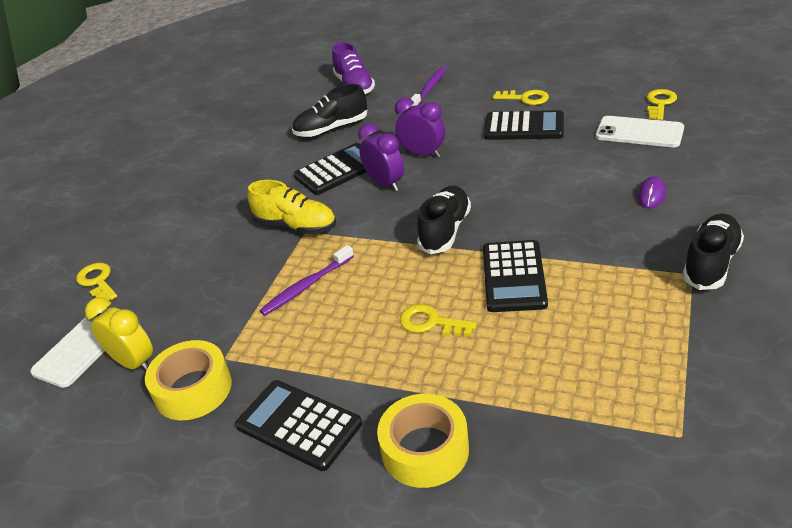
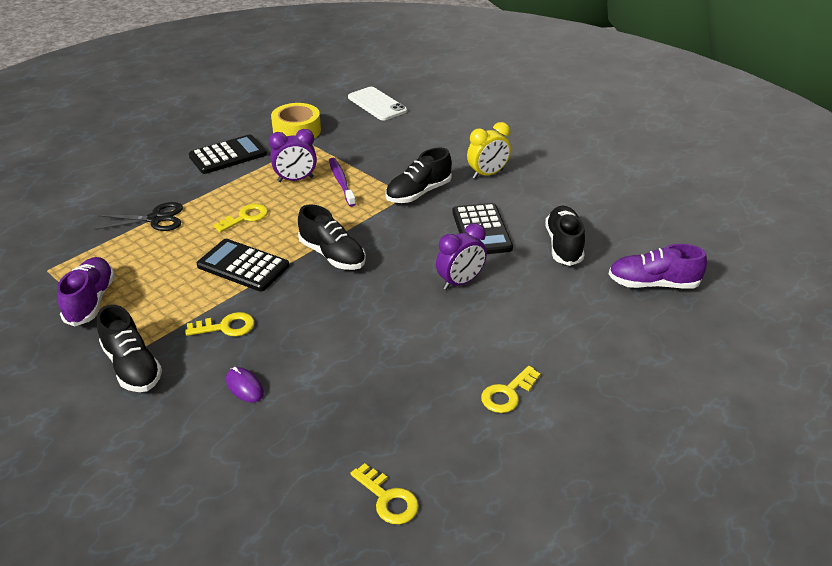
camera: 110 degrees right, 0 degrees up
yellow key [76,263,117,300] -> yellow key moved to [185,312,255,336]
yellow clock [85,297,153,371] -> yellow clock moved to [467,122,511,179]
yellow shoe [248,180,336,234] -> black shoe [385,147,452,203]
purple clock [358,123,404,192] -> purple clock moved to [269,129,317,182]
yellow tape [377,394,469,488] -> none
purple toothbrush [410,66,447,107] -> none
black calculator [484,110,564,140] -> none
white phone [596,116,684,147] -> none
none -> purple shoe [57,257,115,327]
none -> black scissors [95,202,183,231]

